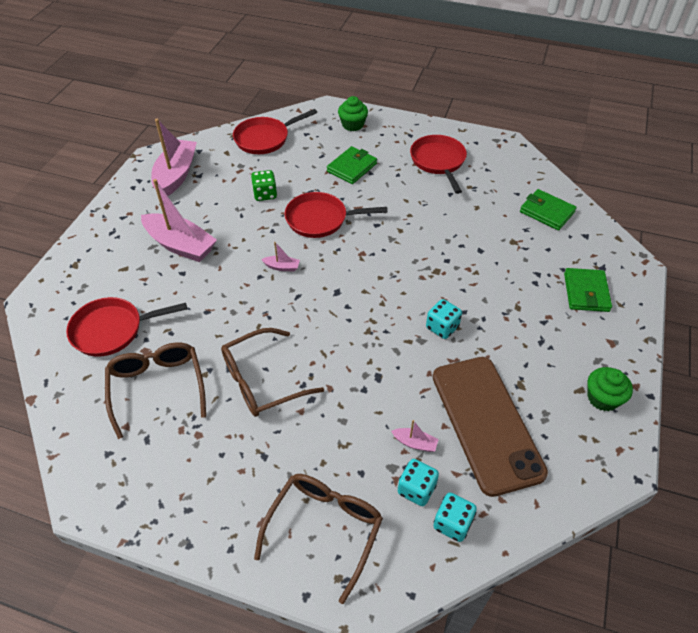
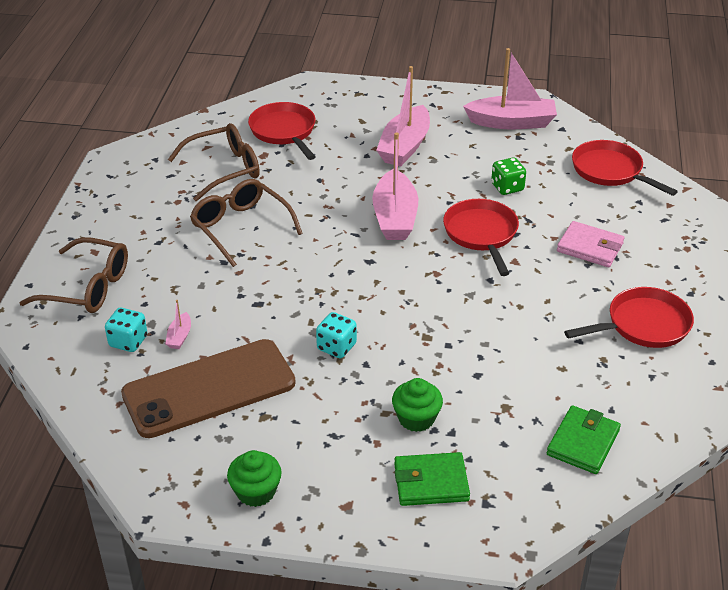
camera: 80 degrees right, 10 degrees down
pink boat [261,242,300,271] -> pink boat [372,133,418,240], size x2.35
green wallet [327,146,377,184] -> pink wallet [557,221,624,267]
green cupcake [338,96,368,131] -> green cupcake moved to [392,378,443,432]
turquoise dice [433,492,477,542] -> none

